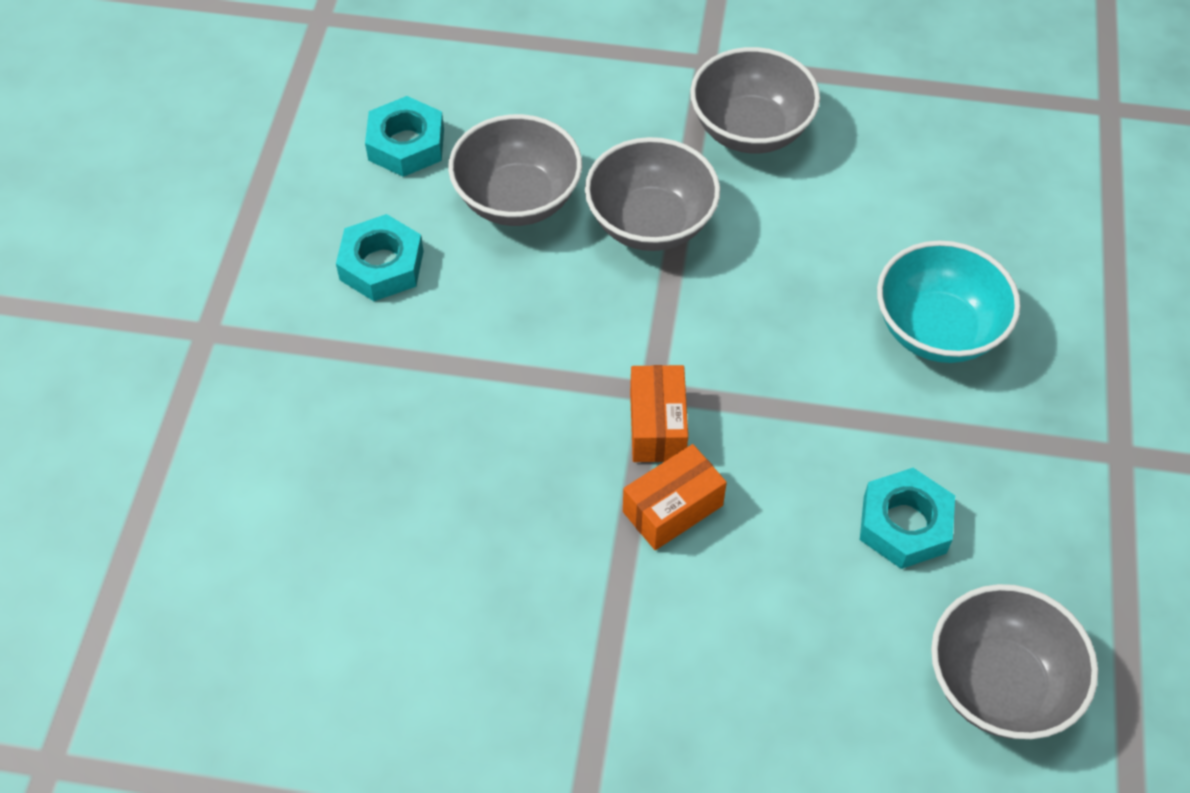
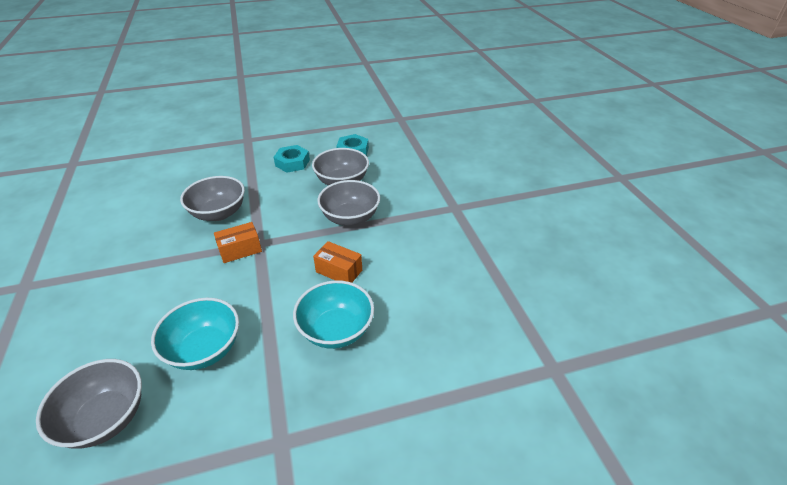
camera: 65 degrees right, 15 degrees down
orange box [623,444,727,550] -> orange box moved to [313,241,362,283]
grey bowl [690,47,820,154] -> grey bowl moved to [180,176,245,221]
turquoise nut [860,468,955,569] -> turquoise bowl [151,298,239,370]

